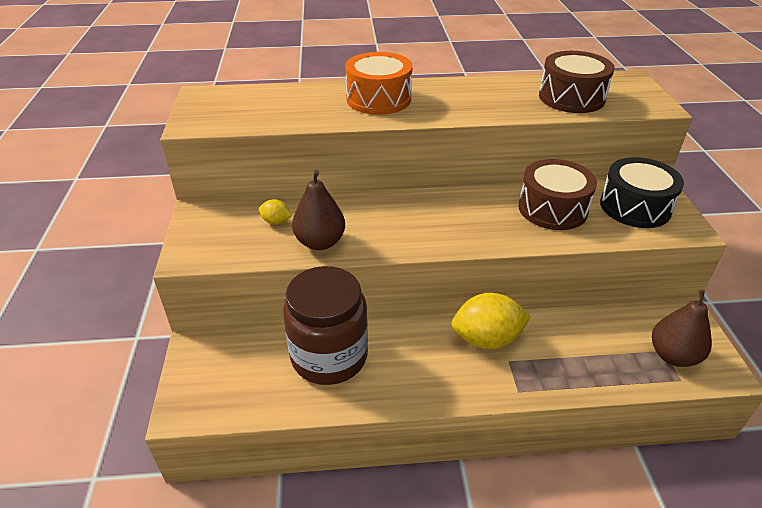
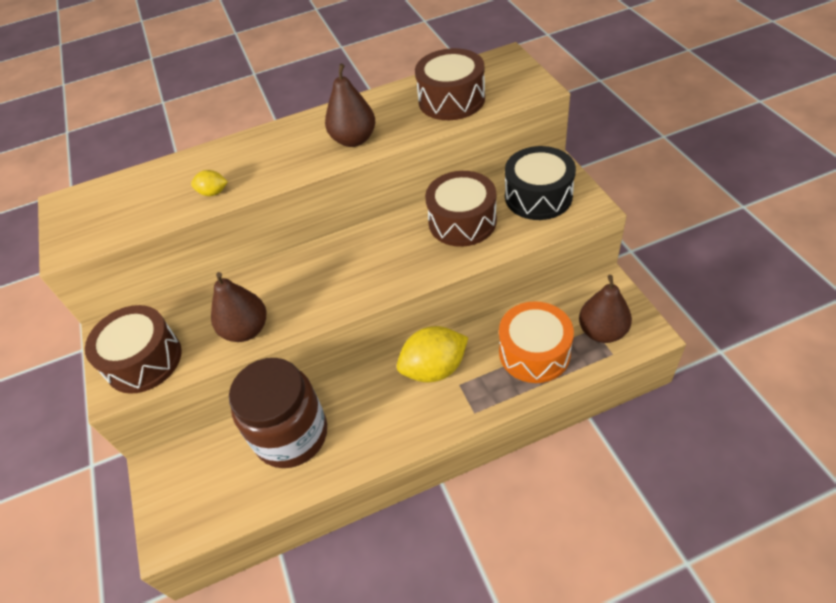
camera: 10 degrees left, 10 degrees up
yellow lemon [259,199,292,225] -> yellow lemon moved to [191,170,228,196]
orange drum [345,52,413,115] -> orange drum moved to [499,301,574,383]
none -> brown drum [85,305,182,394]
none -> brown pear [325,64,375,147]

